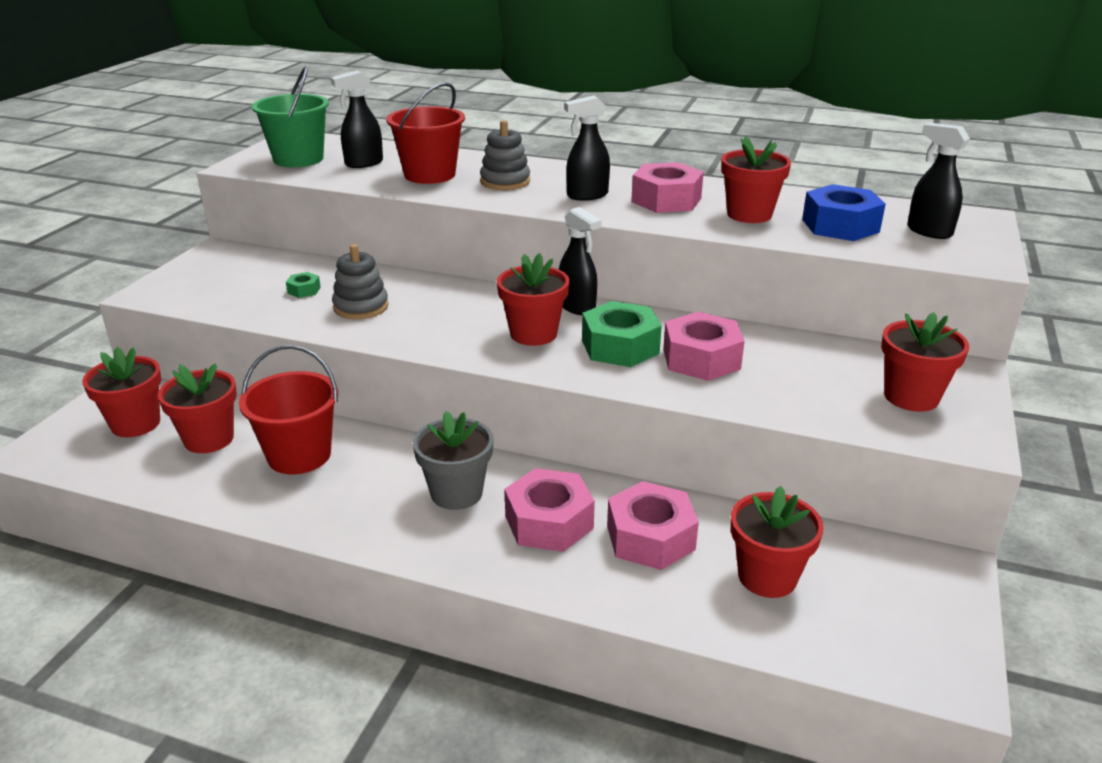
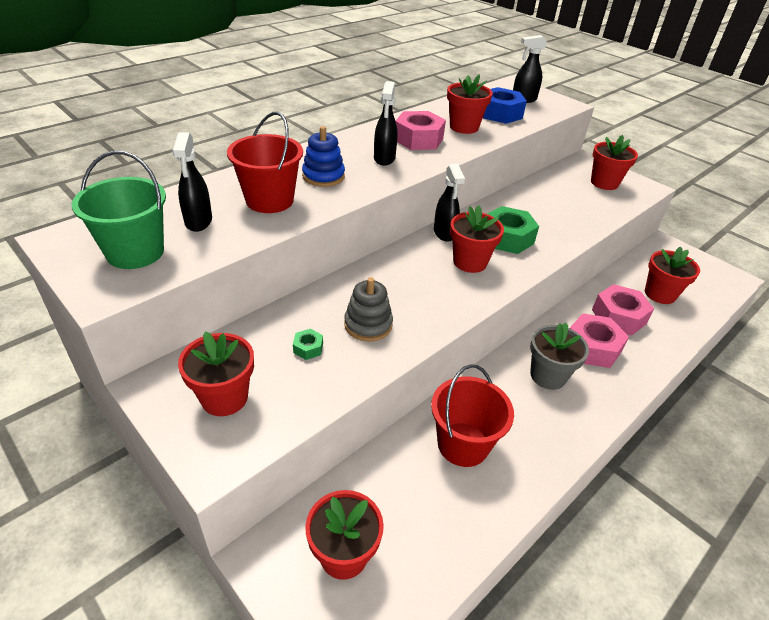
camera: 65 degrees left, 10 degrees up
red flower pot [158,364,237,453] -> red flower pot moved to [178,331,254,416]
grey stacking toy [480,120,530,190] -> blue stacking toy [302,126,345,187]
black spray bottle [559,207,602,315] -> black spray bottle turned 90 degrees clockwise [434,164,465,242]
pink nut [663,312,745,381] -> none

